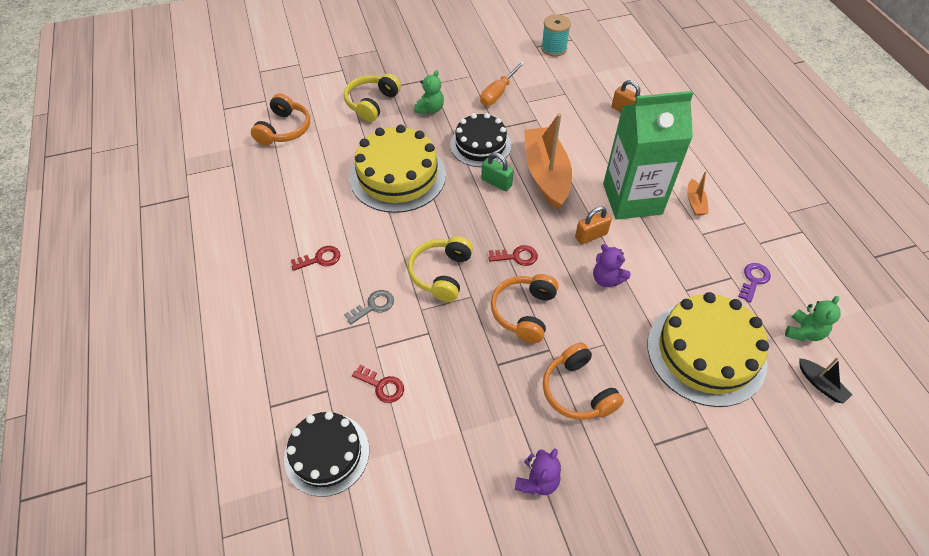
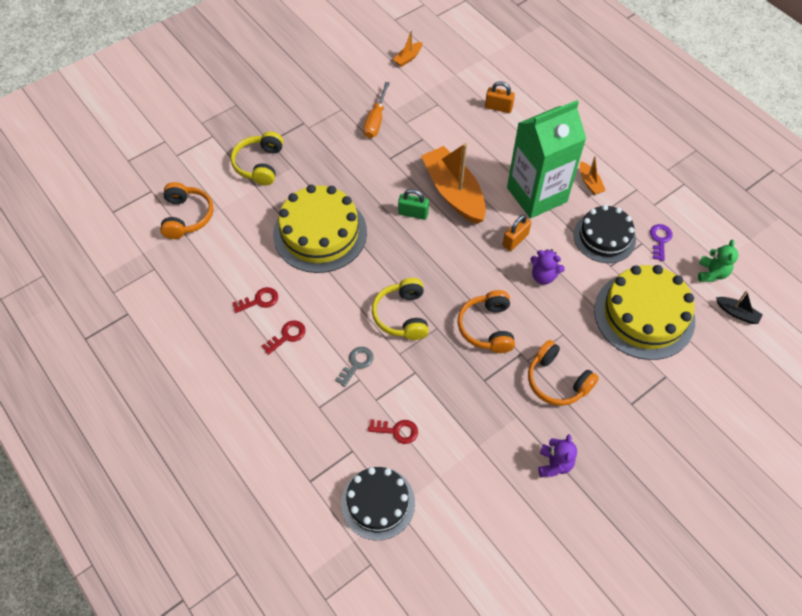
camera: 20 degrees left, 5 degrees up
green teddy bear [414,70,444,114] -> none
black cake [450,113,511,167] -> black cake moved to [573,205,636,263]
red key [488,245,538,266] -> red key moved to [233,287,278,313]
turquoise spool [541,15,571,56] -> orange boat [393,30,422,67]

